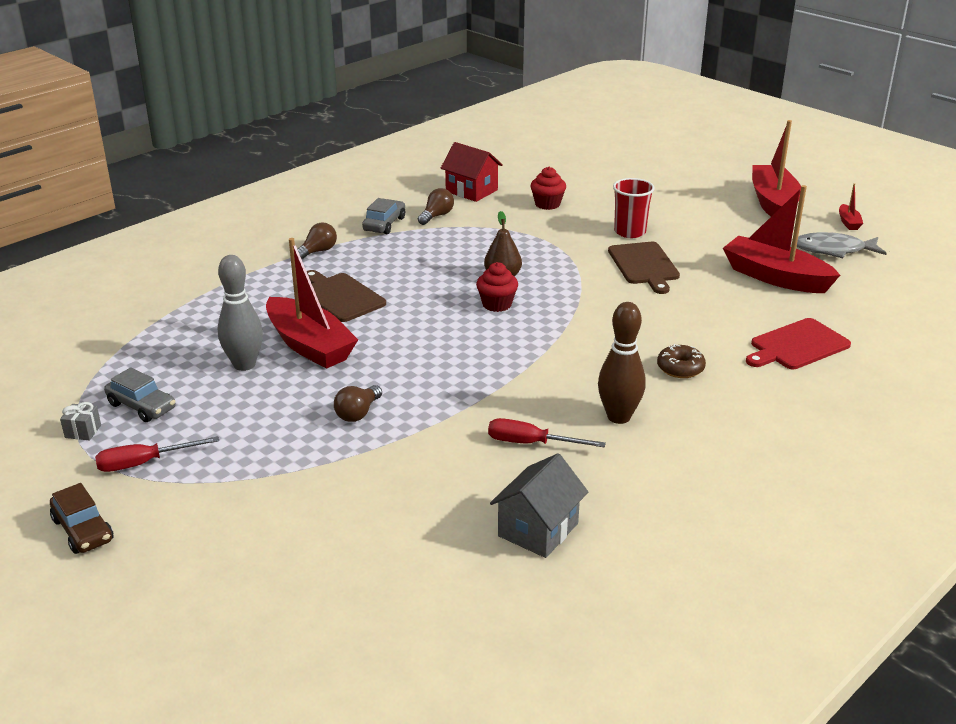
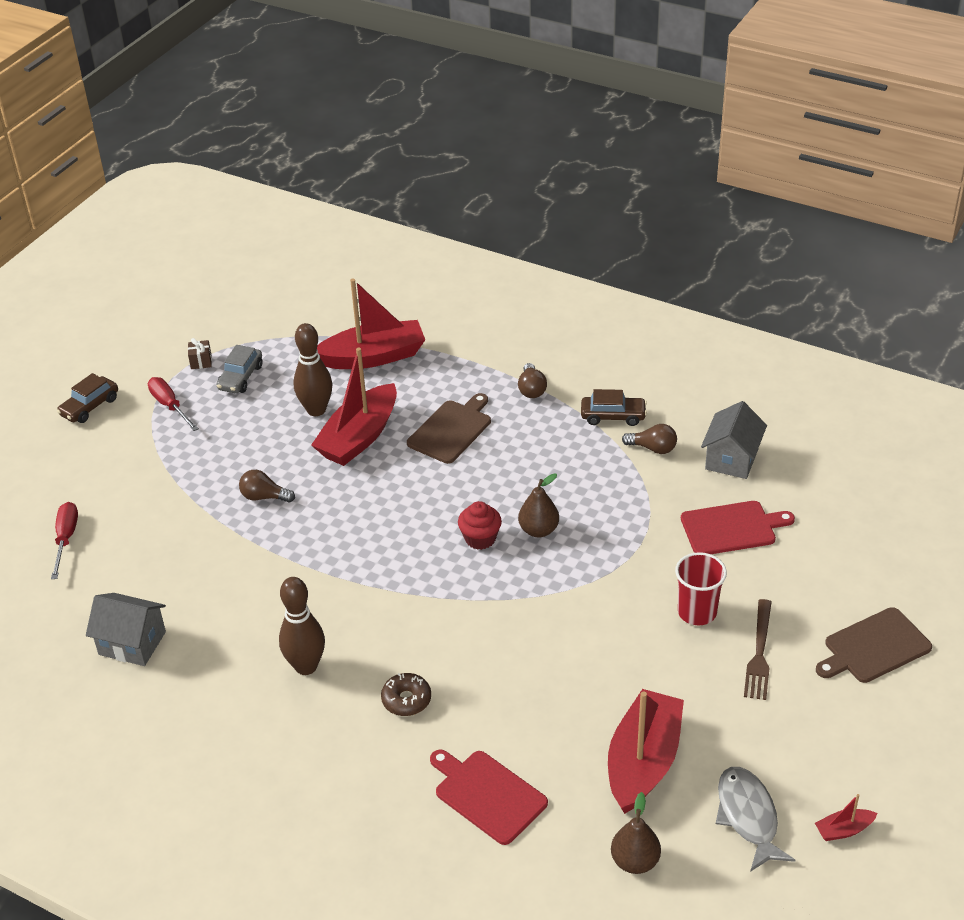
camera: 75 degrees right, 10 degrees up
grey gift [60,402,101,441] -> brown gift [188,338,212,369]
grey bowling pin [218,255,263,371] -> brown bowling pin [294,323,332,416]
brown light bulb [297,223,337,259] -> brown light bulb turned 60 degrees clockwise [518,363,547,398]
grey car [362,198,405,234] -> brown car [581,389,647,426]
red house [441,142,503,202] -> grey house [701,401,767,479]
red screwdriver [488,418,606,447] -> red screwdriver moved to [51,502,78,579]
red cupcake [530,167,566,210] -> red cutting board [681,501,795,554]
brown cutting board [608,242,680,294] -> brown cutting board moved to [816,607,932,683]
red boat [752,120,801,217] -> red boat moved to [317,279,425,369]
none -> brown pear [611,792,661,874]
none -> brown fork [744,599,772,700]

